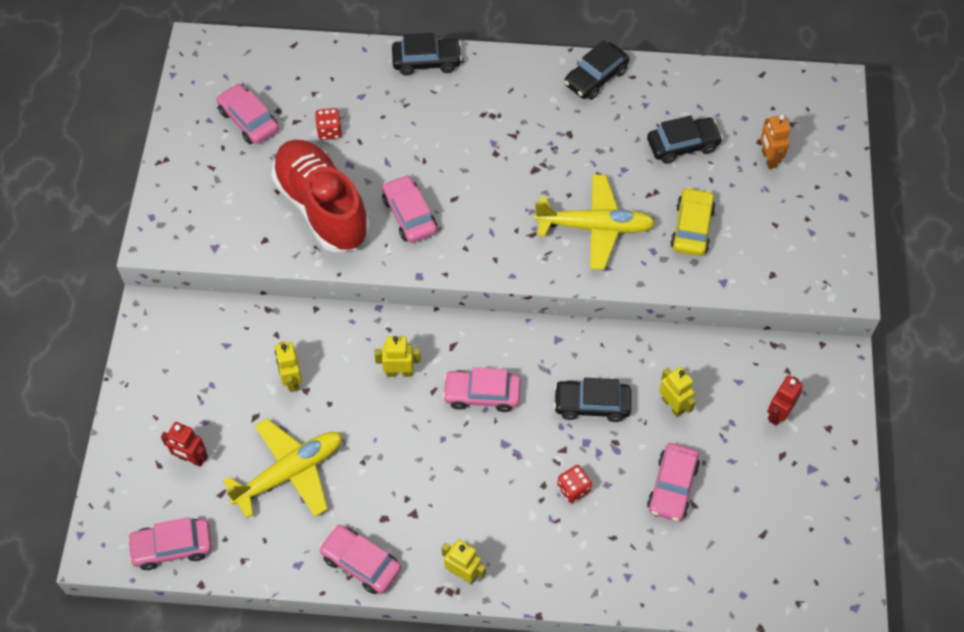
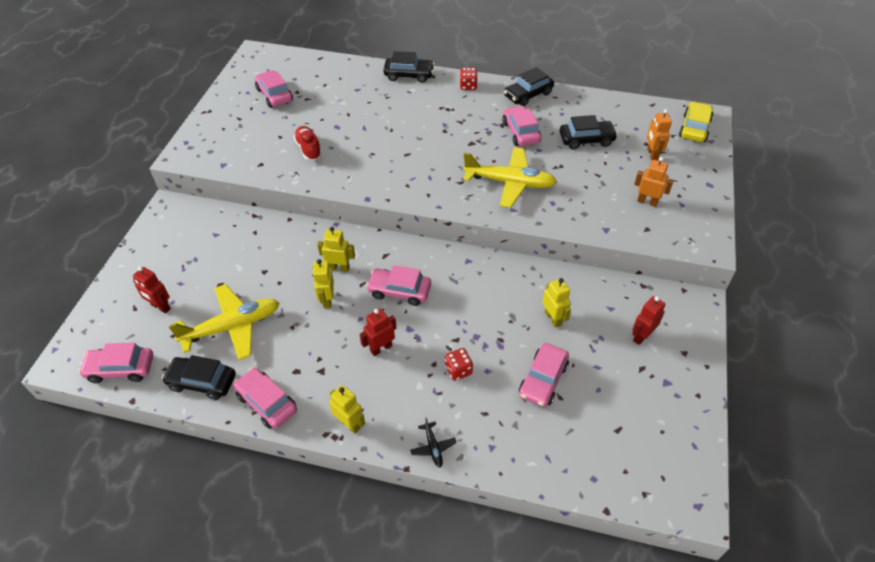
camera: 10 degrees right, 10 degrees down
red shoe [271,140,370,252] -> red shoe [294,126,322,160], size x0.46
yellow robot [275,341,302,392] -> yellow robot moved to [312,259,334,308]
red dice [315,108,342,140] -> red dice moved to [460,68,477,90]
pink car [382,175,437,243] -> pink car moved to [502,105,541,146]
black car [553,378,631,422] -> black car moved to [162,355,236,400]
yellow car [670,187,716,256] -> yellow car moved to [679,101,713,142]
none -> red robot [360,308,396,356]
none -> black plane [410,417,457,468]
none -> orange robot [634,157,674,207]

